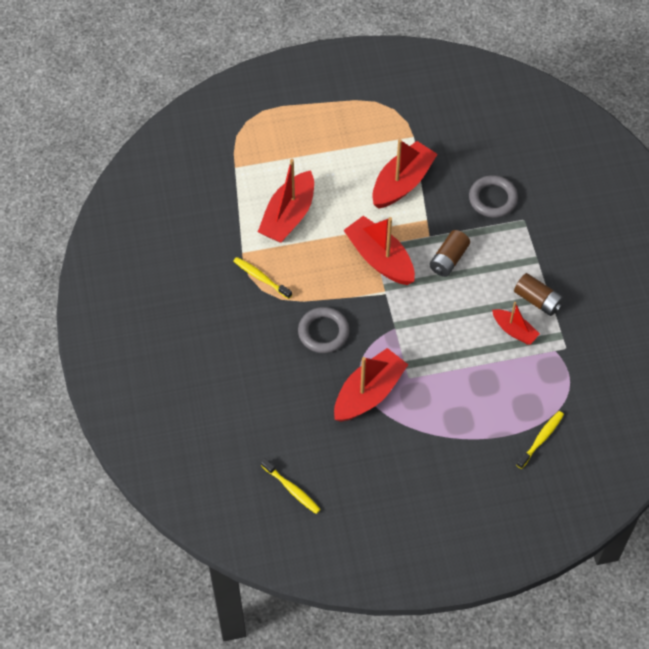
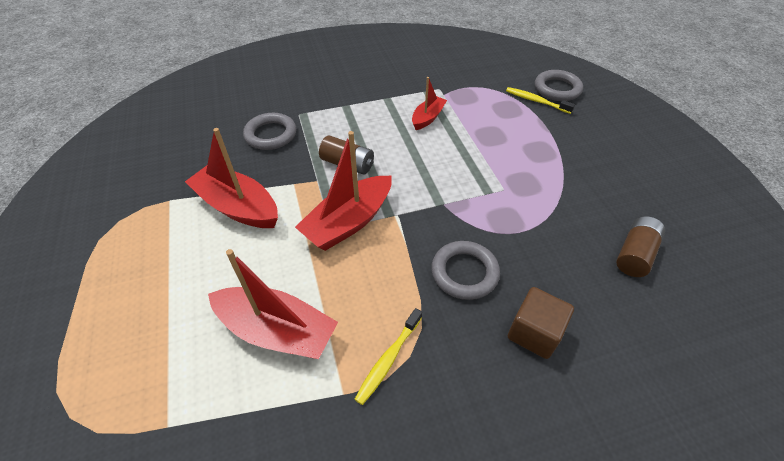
camera: 95 degrees left, 10 degrees down
yellow toothbrush [261,458,321,514] -> none
red boat [334,348,408,422] -> none
brown battery [514,273,564,316] -> brown battery moved to [616,216,665,277]
none -> brown cube [508,287,574,359]
none -> grey ring [535,70,583,101]

